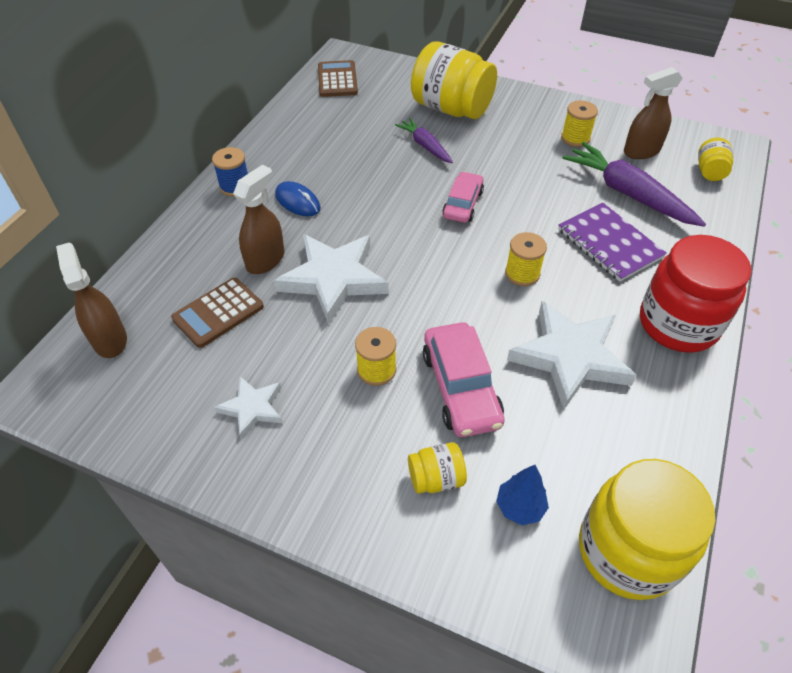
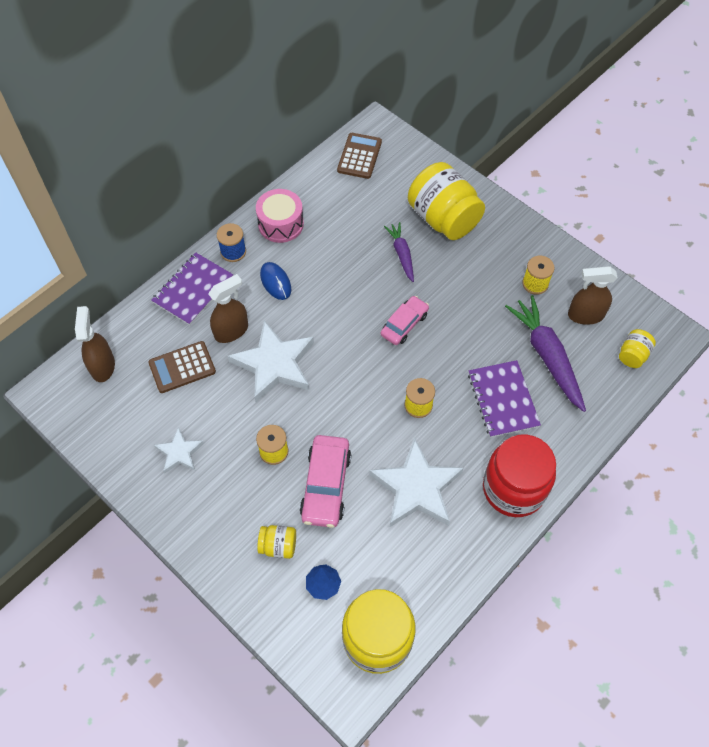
camera: 20 degrees right, 10 degrees up
none -> purple notebook [151,253,233,325]
none -> pink drum [256,189,304,243]

